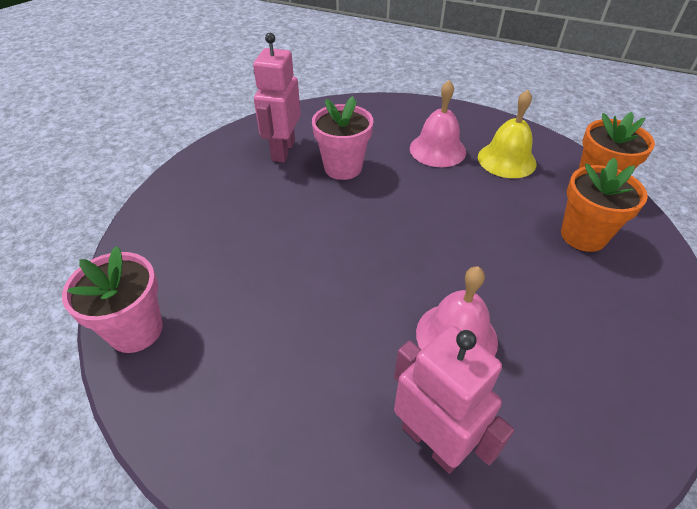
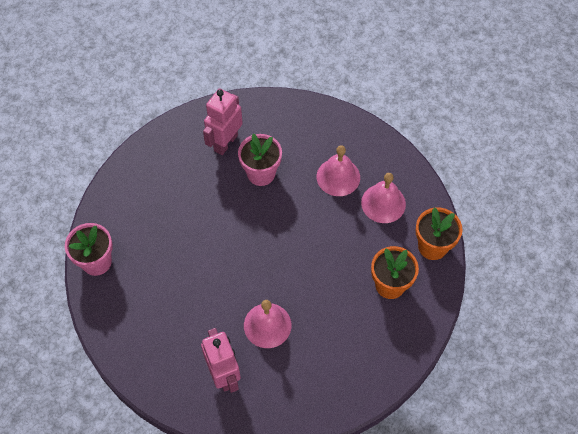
camera: 20 degrees right, 15 degrees up
yellow bell [478,90,537,178] -> pink bell [361,173,406,223]

